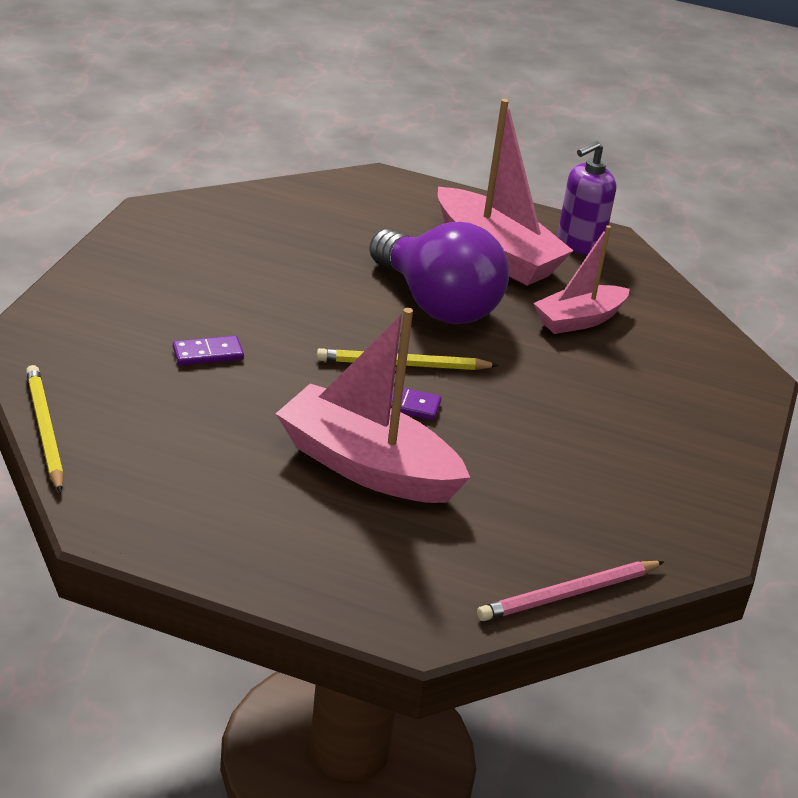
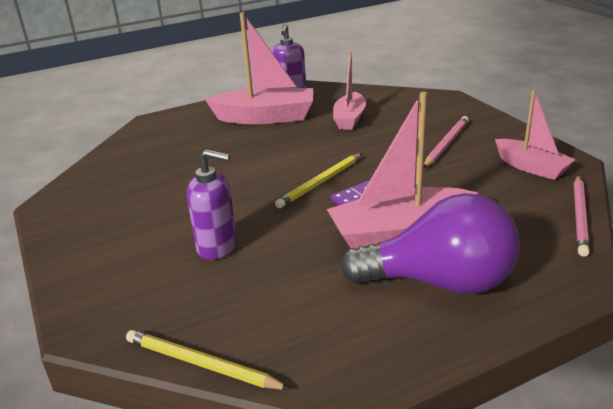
camera: 40 degrees left, 5 degrees down
purple domino [173,336,244,366] -> purple soap dispenser [187,149,237,260]
purple light bulb [369,222,509,324] -> purple light bulb moved to [340,193,520,294]
none -> pink pencil [423,116,469,168]
none -> pink boat [495,90,576,180]

